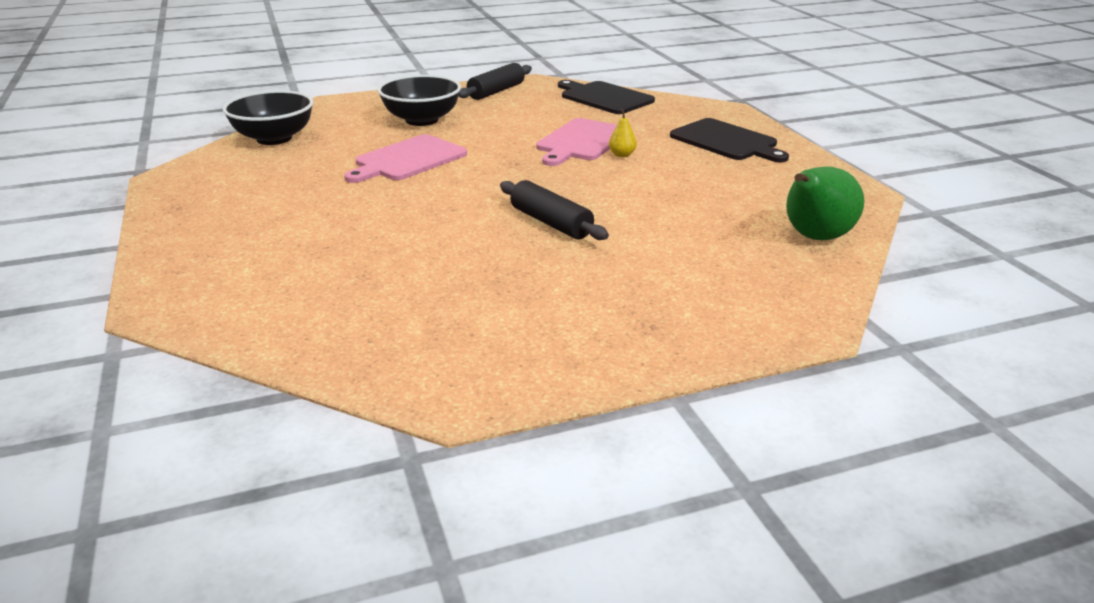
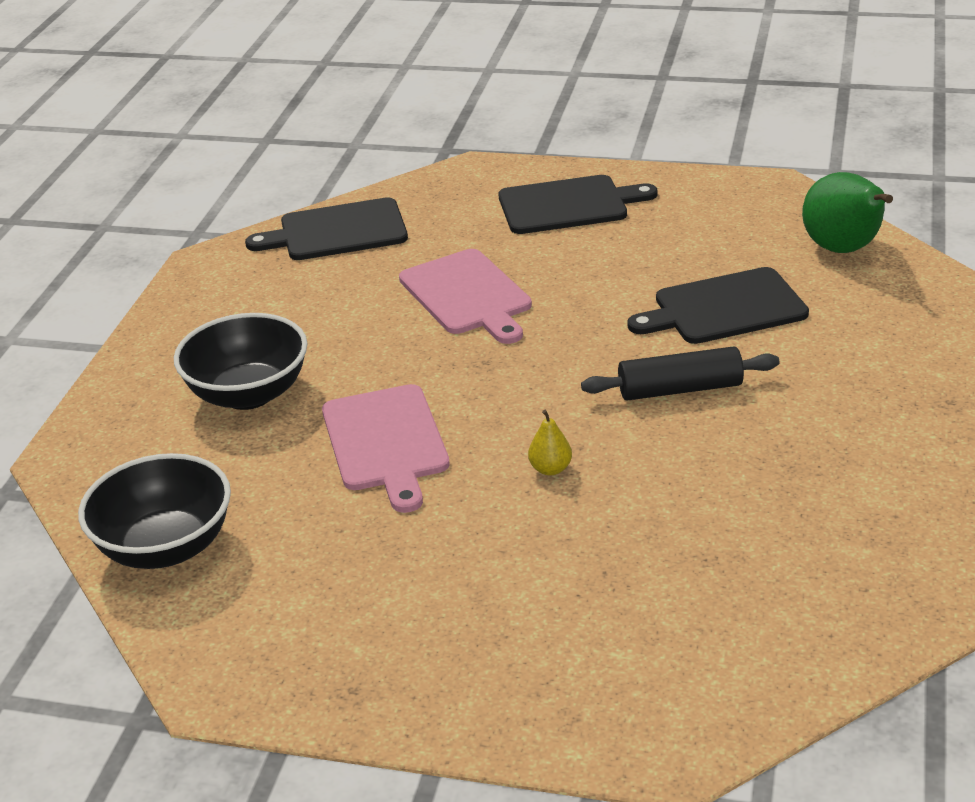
camera: 55 degrees left, 5 degrees up
black rolling pin [458,63,532,100] -> none
yellow pear [609,109,637,157] -> yellow pear moved to [528,410,572,475]
none -> black cutting board [627,267,809,344]

